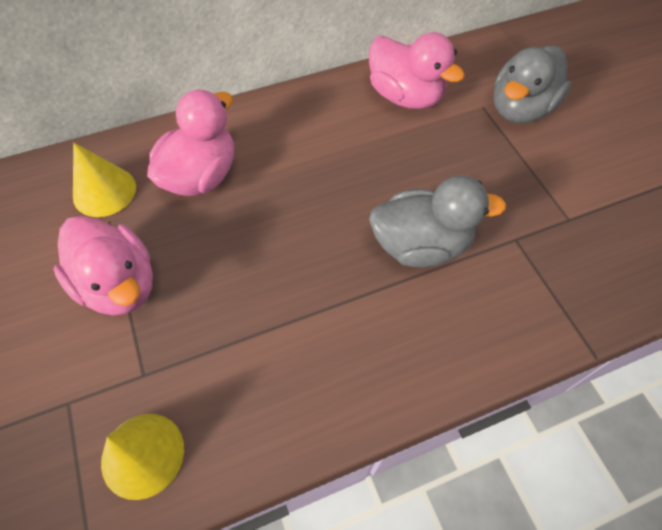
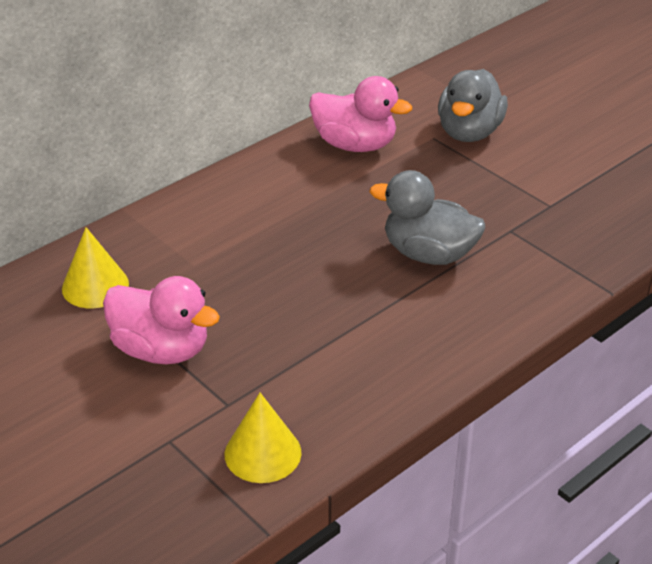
camera: 20 degrees left, 20 degrees down
pink duck [147,90,234,196] -> none
grey duck [369,175,506,267] -> grey duck turned 135 degrees counterclockwise [370,170,485,265]

